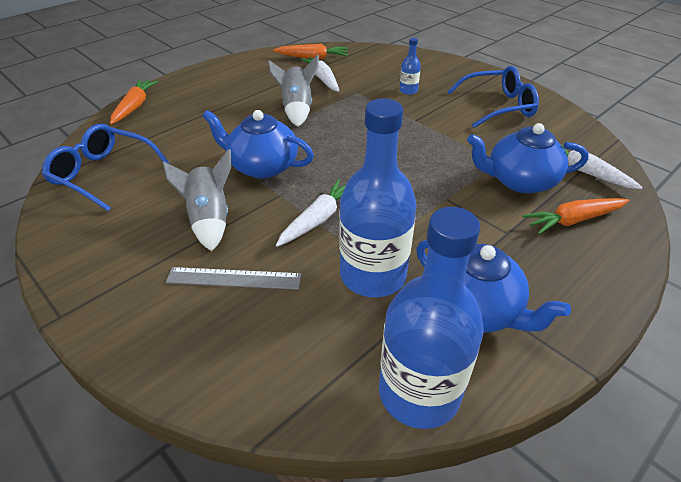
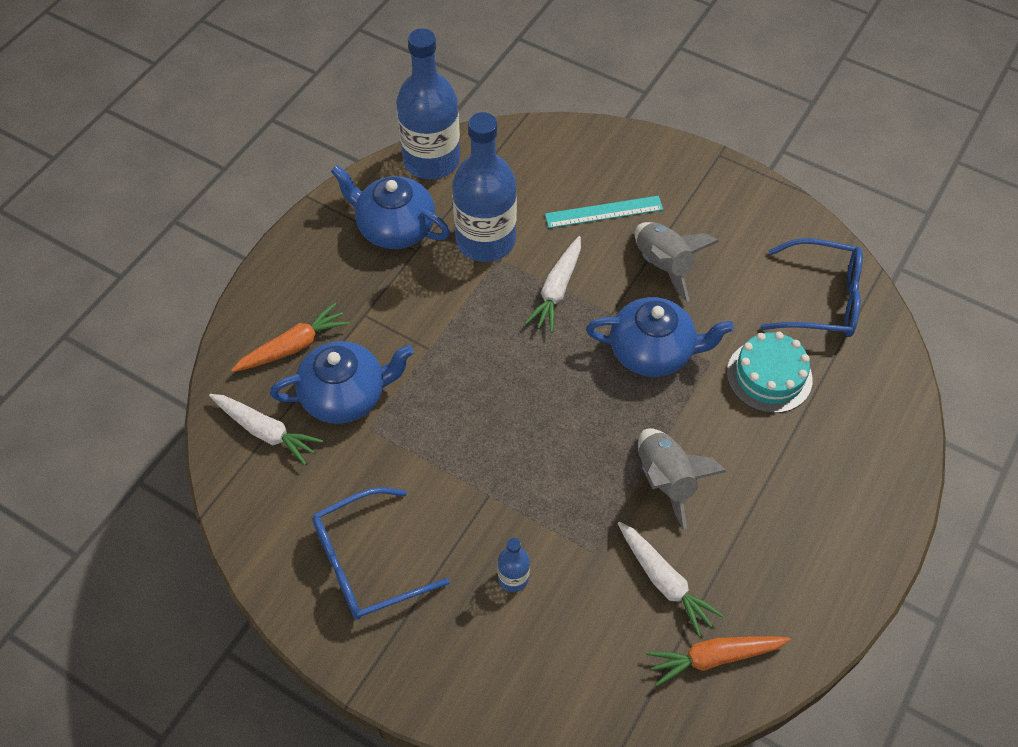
camera: 165 degrees right, 15 degrees up
orange carrot [110,80,158,124] -> none
grey ruler [166,267,302,290] -> turquoise ruler [545,196,663,228]
none -> turquoise cake [727,332,813,413]

